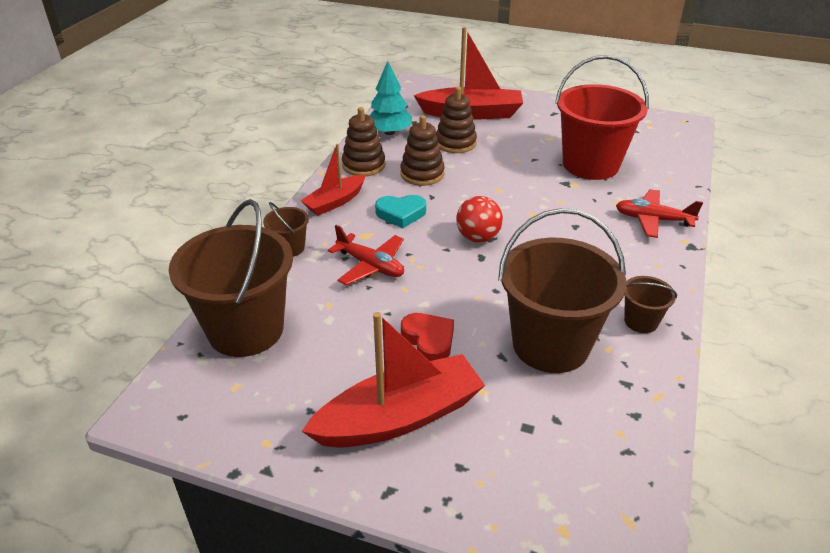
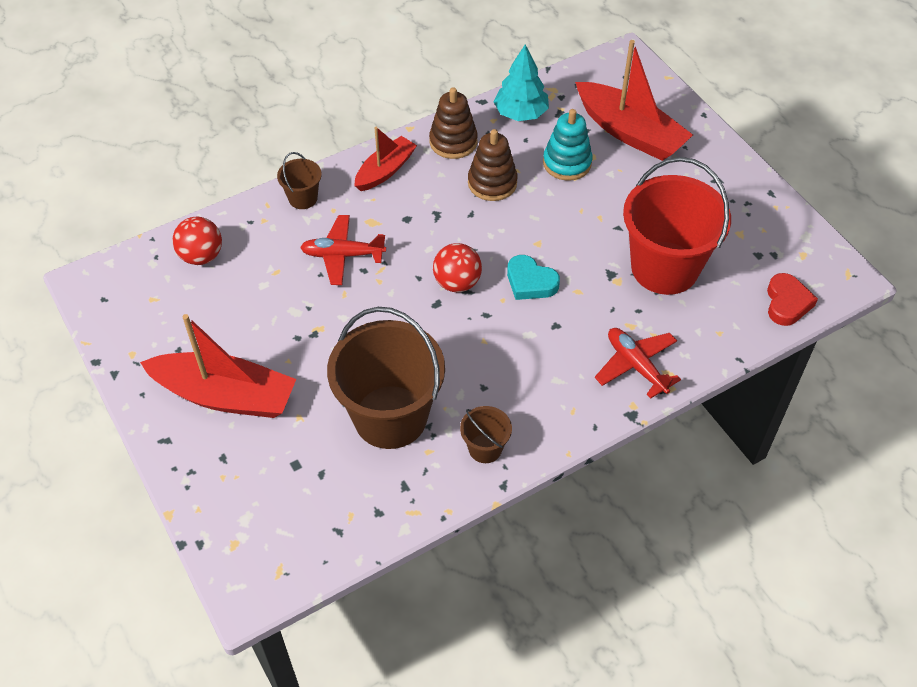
camera: 40 degrees right, 15 degrees up
brown bucket [169,199,293,357] -> red ball [173,217,222,265]
red boat [301,144,366,215] -> red boat turned 135 degrees clockwise [354,127,417,191]
red plane [328,225,404,285] -> red plane turned 105 degrees clockwise [300,215,386,285]
turquoise heart [375,195,426,228] -> turquoise heart moved to [507,255,560,300]
red heart [401,313,454,361] -> red heart moved to [767,273,818,326]
brown stacking toy [436,86,477,153] -> turquoise stacking toy [543,109,593,181]

